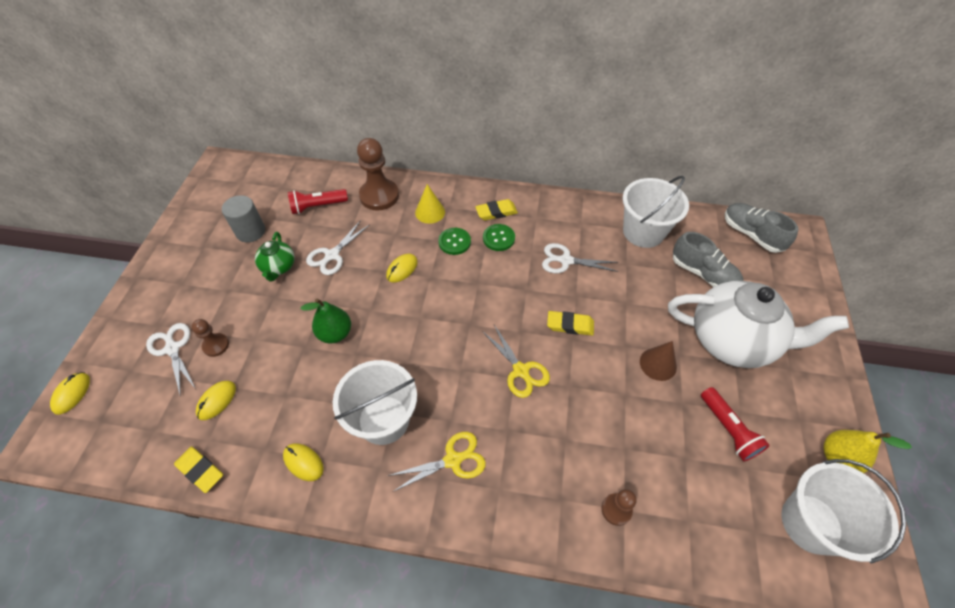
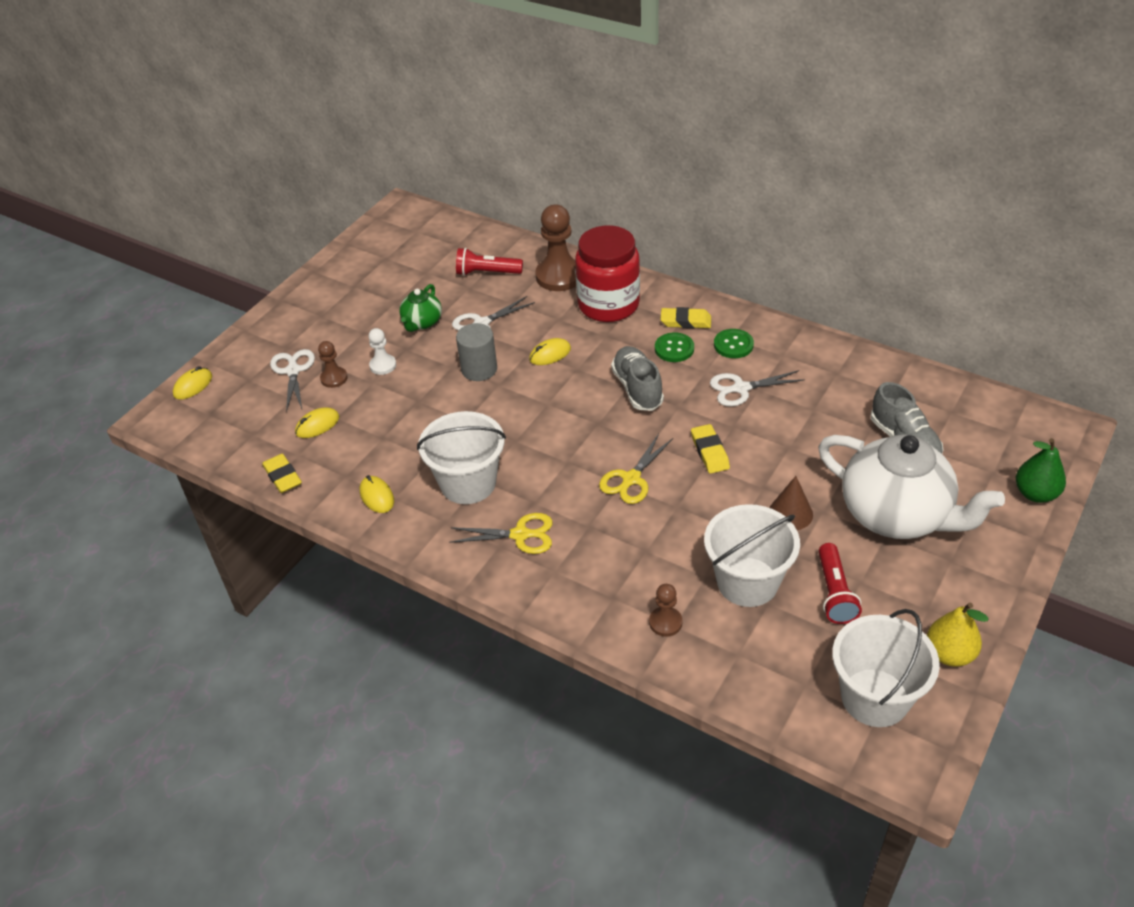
camera: 25 degrees right, 10 degrees down
grey cylinder [222,195,265,243] -> grey cylinder moved to [456,323,497,381]
green pear [301,299,351,344] -> green pear moved to [1016,438,1066,503]
yellow cone [415,184,445,224] -> red jar [575,225,640,322]
green button [438,228,471,255] -> green button moved to [714,329,754,358]
yellow scissors [482,325,550,398] -> yellow scissors turned 45 degrees clockwise [599,434,673,504]
white scissors [542,243,618,273] -> white scissors turned 45 degrees counterclockwise [710,370,805,407]
yellow eraser [547,311,594,336] -> yellow eraser turned 45 degrees clockwise [691,424,730,474]
white bucket [623,176,689,248] -> white bucket moved to [704,504,800,607]
grey shoe [725,203,798,253] -> grey shoe moved to [611,346,664,411]
none -> white pawn [368,328,396,375]

